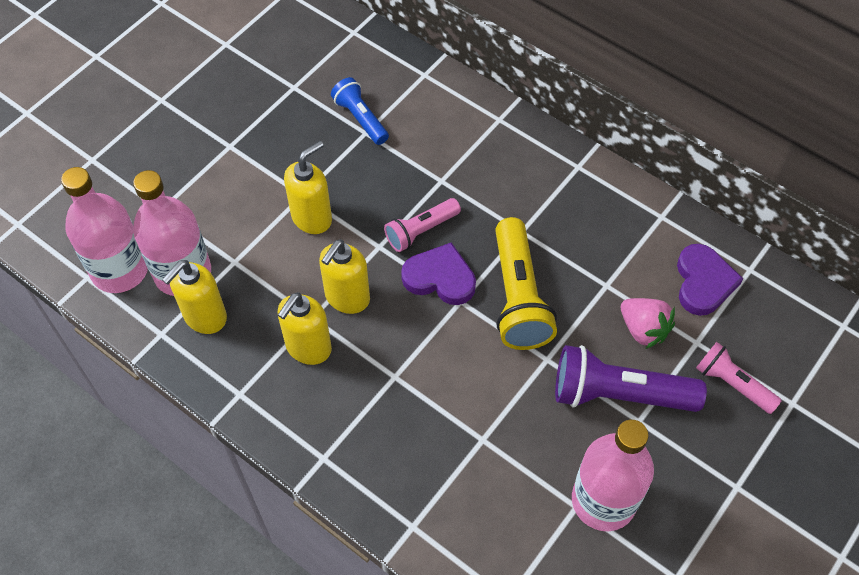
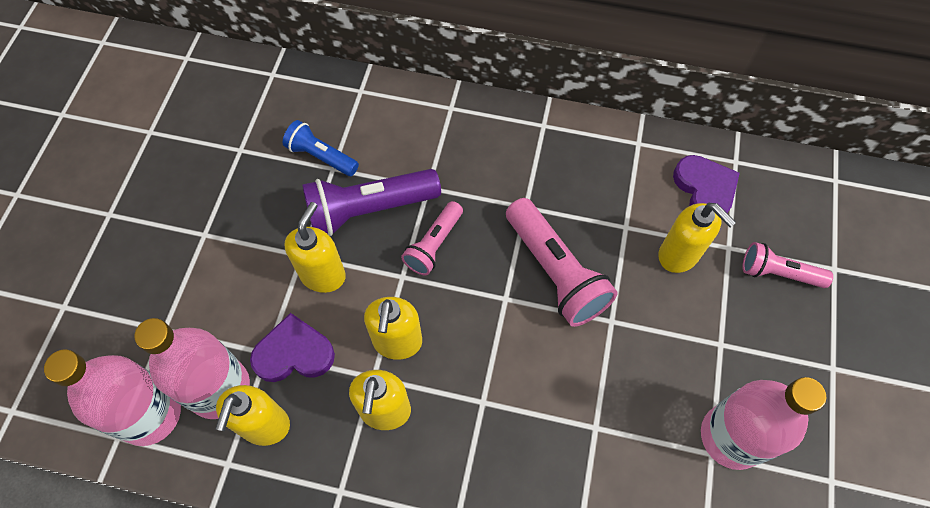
camera: 25 degrees left, 5 degrees up
purple heart [401,242,476,305] -> purple heart moved to [250,313,335,382]
yellow flashlight [495,217,557,350] -> pink flashlight [506,198,618,327]
purple flashlight [555,345,707,412] -> purple flashlight moved to [302,169,441,236]
pink strawberry [621,298,675,349] -> yellow soap dispenser [658,203,736,273]

